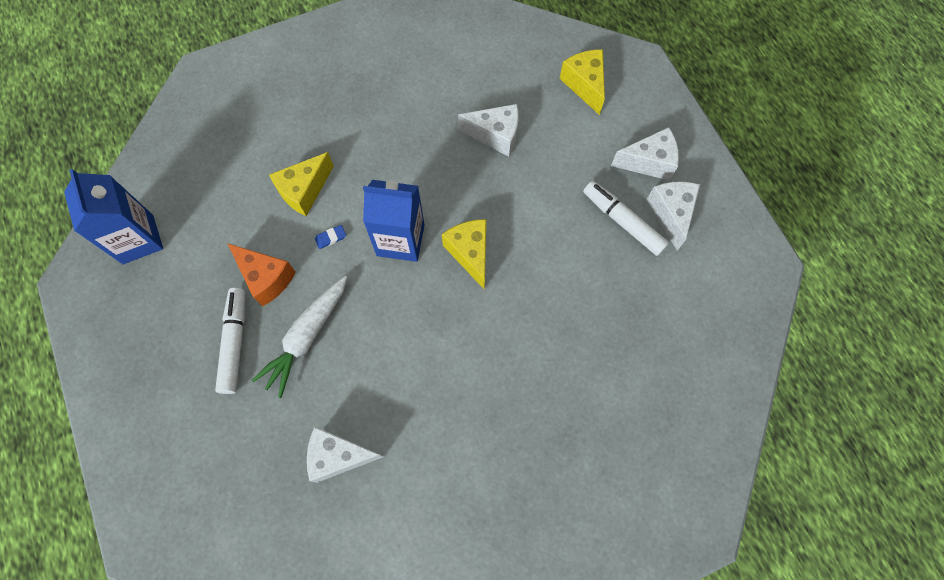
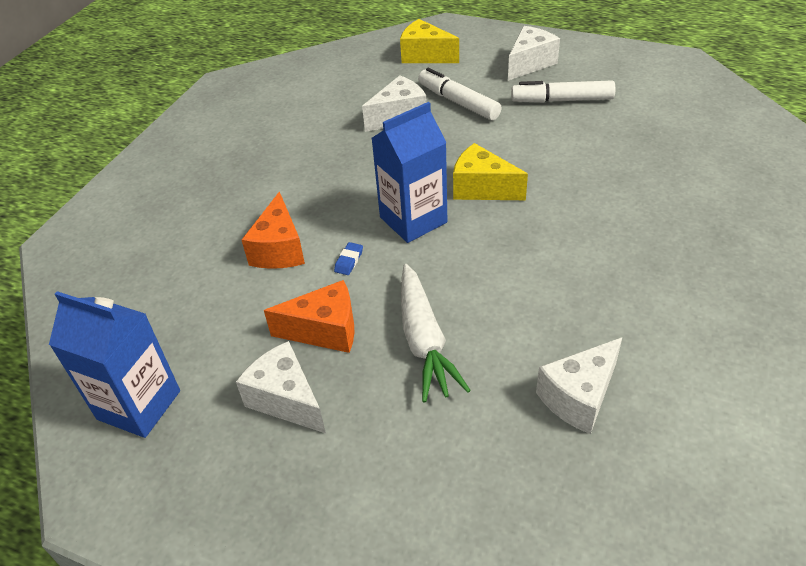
camera: 40 degrees left, 25 degrees down
white marker [215,288,245,394] -> white marker moved to [418,68,502,120]
yellow cheese [269,152,334,216] -> orange cheese [241,192,305,269]
white cheese [647,181,700,251] -> white cheese moved to [236,341,326,433]

